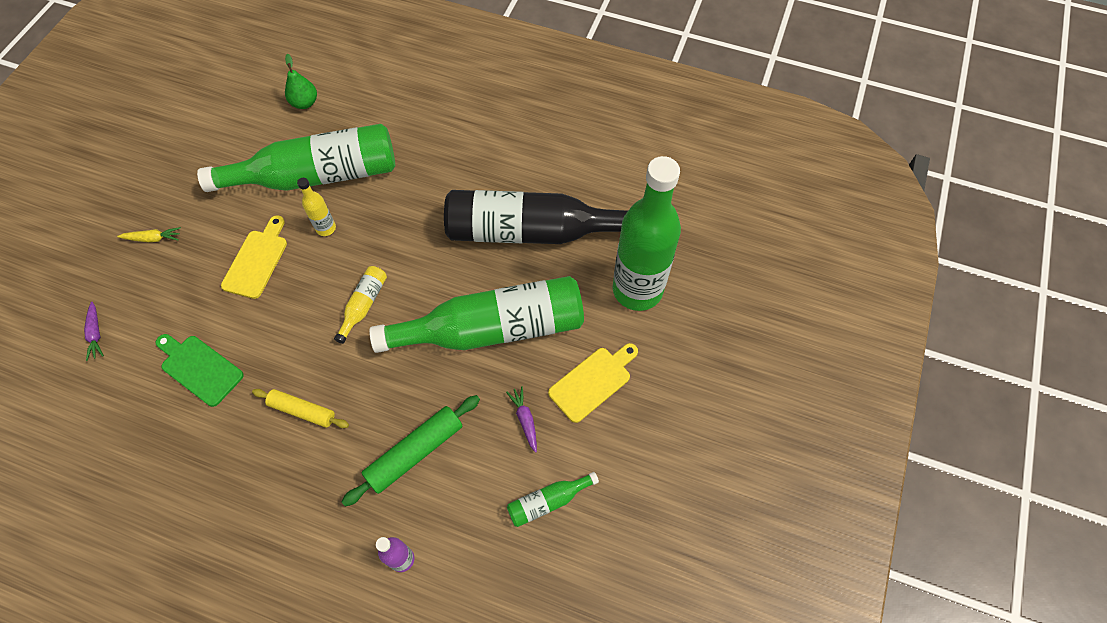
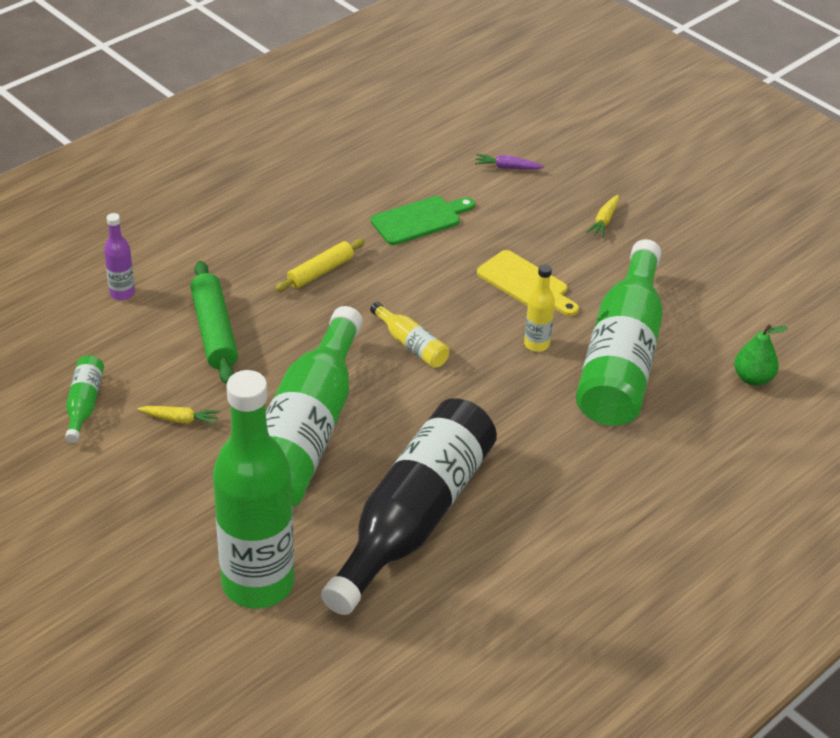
camera: 115 degrees right, 20 degrees down
purple carrot [506,386,537,453] -> yellow carrot [137,406,220,426]
yellow cutting board [548,343,638,423] -> none

